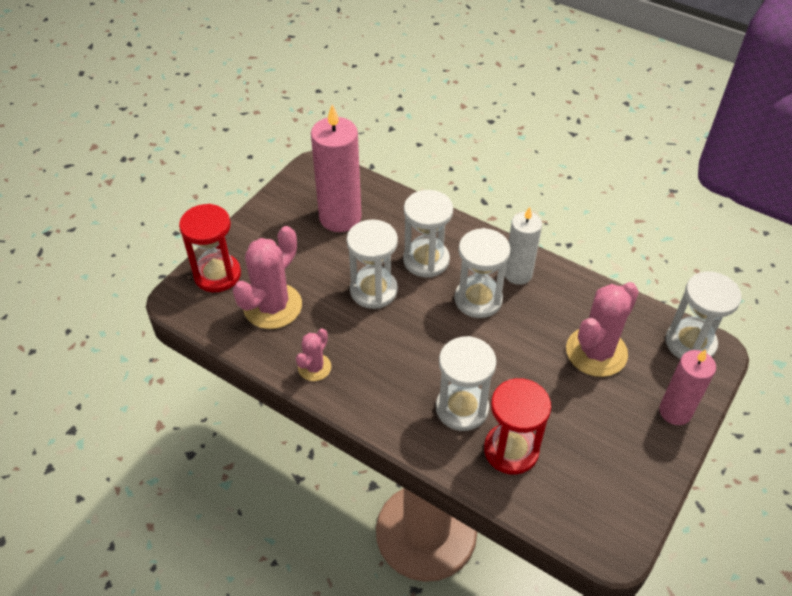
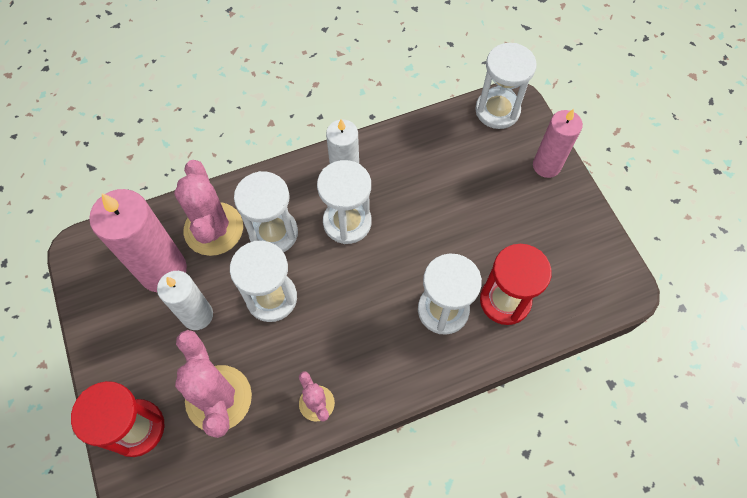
camera: 55 degrees left, 15 degrees up
pink cactus [566,282,639,377] -> pink cactus moved to [174,160,243,256]
none -> white candle [157,271,213,330]

